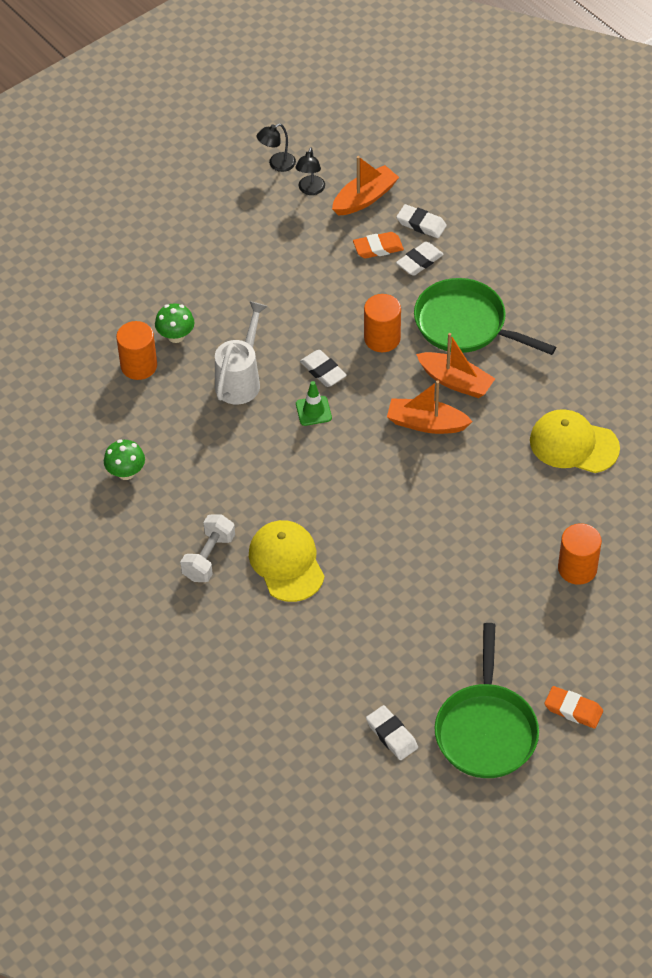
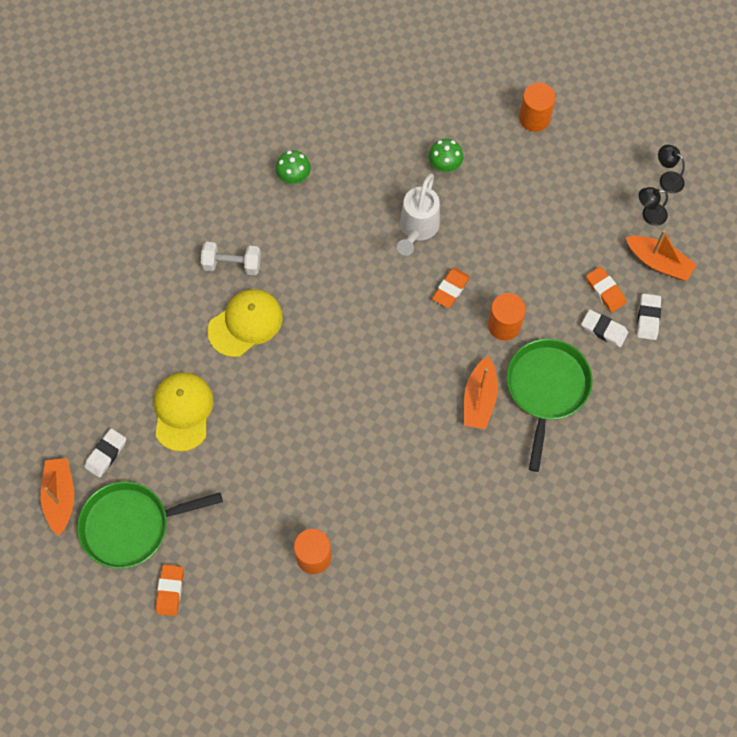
camera: 70 degrees right, 15 degrees up
orange cylinder [116,321,157,380] -> orange cylinder moved to [519,83,556,132]
white watering can [215,301,268,405] -> white watering can turned 105 degrees clockwise [397,173,440,256]
green traffic cone [296,381,332,426] -> none
white eraser [300,350,347,387] -> orange eraser [432,268,470,308]
orange boat [387,381,473,434] -> orange boat moved to [41,458,74,536]
yellow cap [530,409,620,473] -> yellow cap moved to [154,372,213,452]

